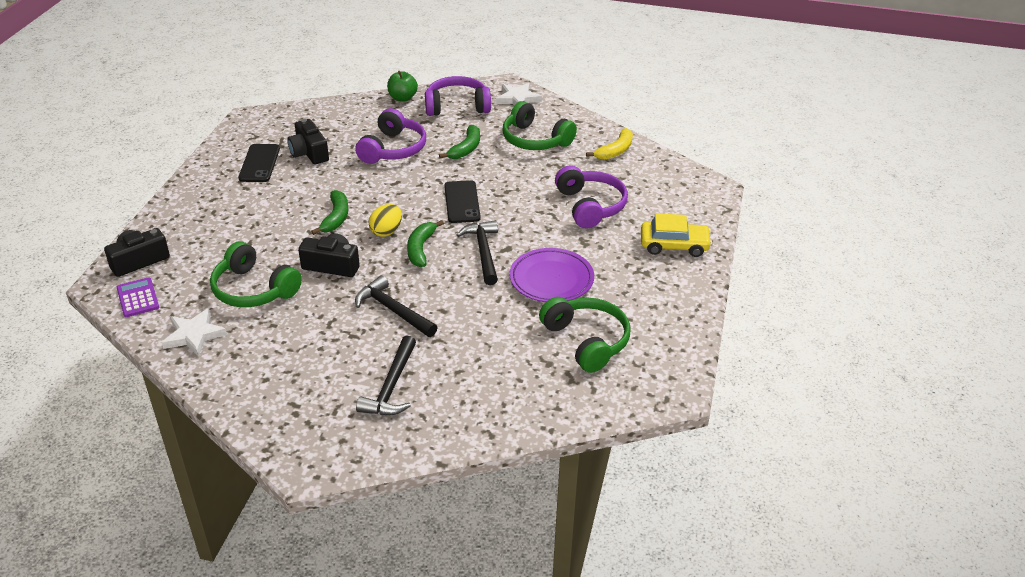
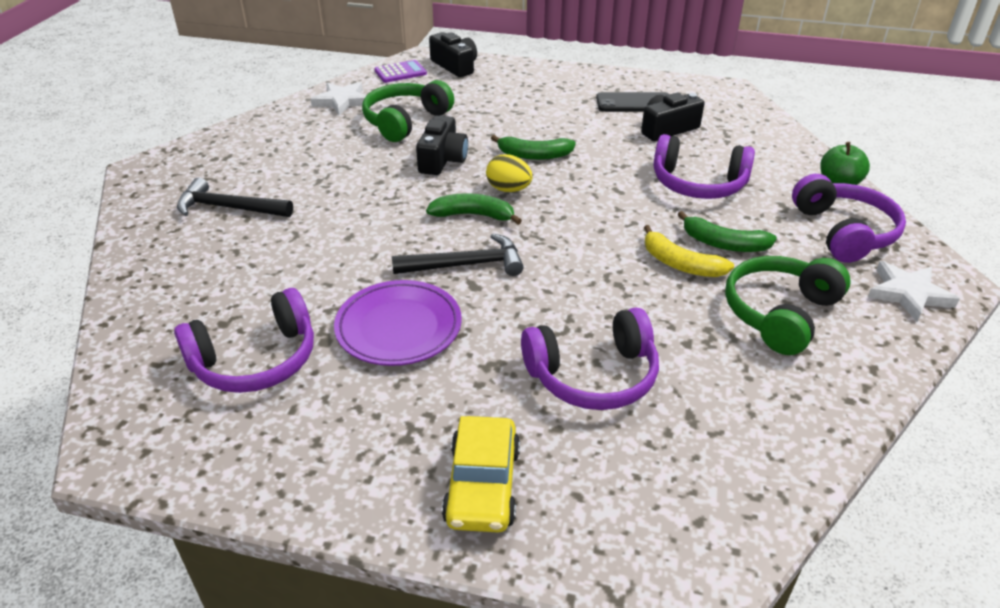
camera: 90 degrees right, 0 degrees up
black hammer [355,275,438,337] -> none
black phone [444,180,481,223] -> none
green headphones [539,297,631,373] -> purple headphones [174,288,314,393]
yellow banana [586,128,633,160] -> yellow banana moved to [644,225,734,277]

